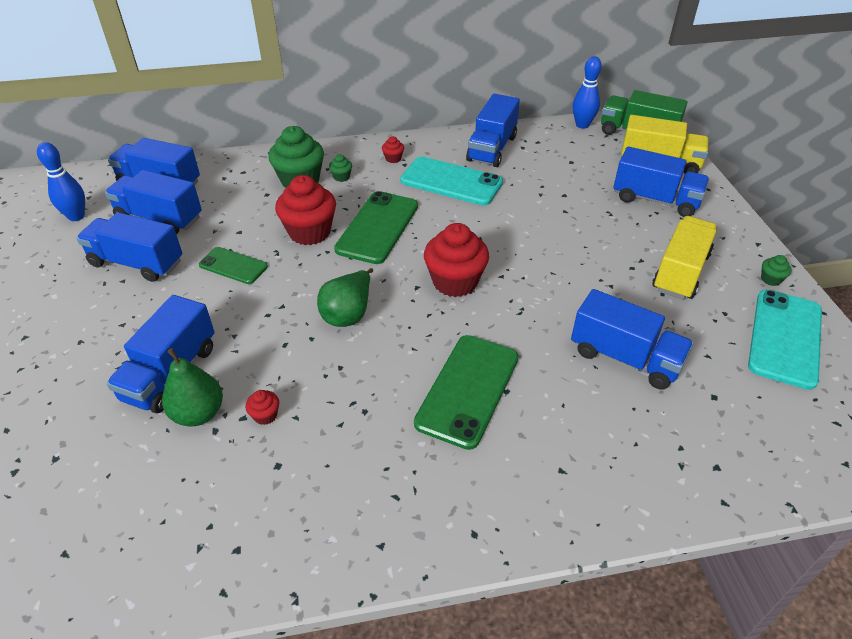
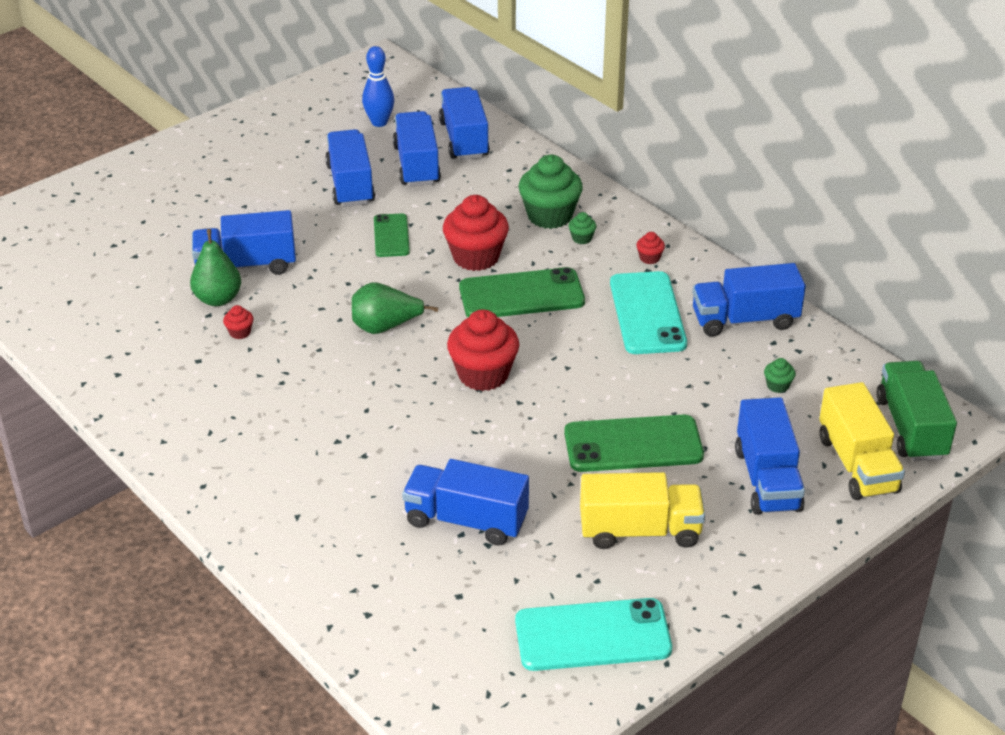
camera: 60 degrees right, 5 degrees down
green phone [414,335,519,450] -> green phone moved to [564,414,704,472]
blue truck [571,289,694,390] -> blue truck turned 105 degrees clockwise [402,459,529,545]
blue bowling pin [573,56,602,129] -> none
green cupcake [761,255,792,286] -> green cupcake moved to [764,358,795,393]

